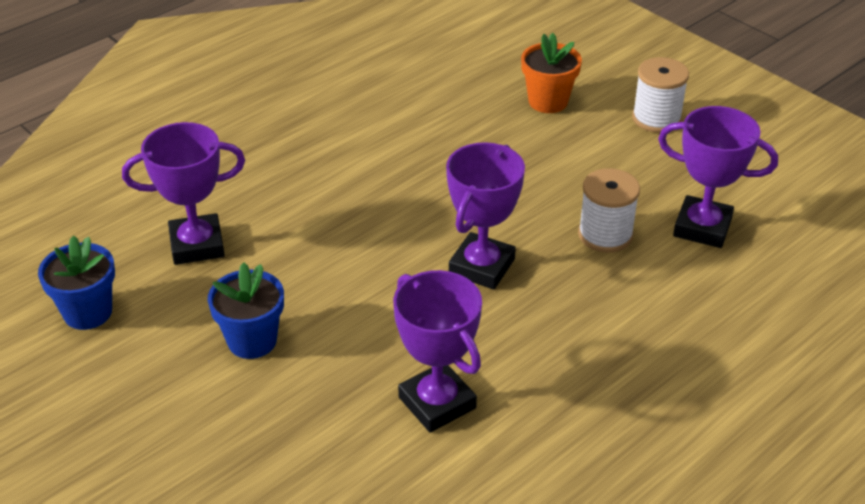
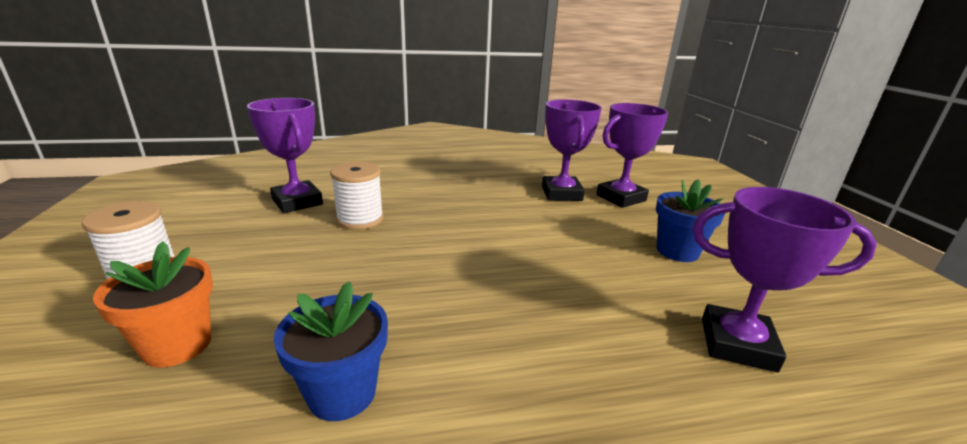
camera: 150 degrees left, 15 degrees down
blue flower pot [38,235,115,330] -> blue flower pot moved to [273,281,388,421]
purple trophy [446,142,525,289] -> purple trophy moved to [596,103,668,208]

